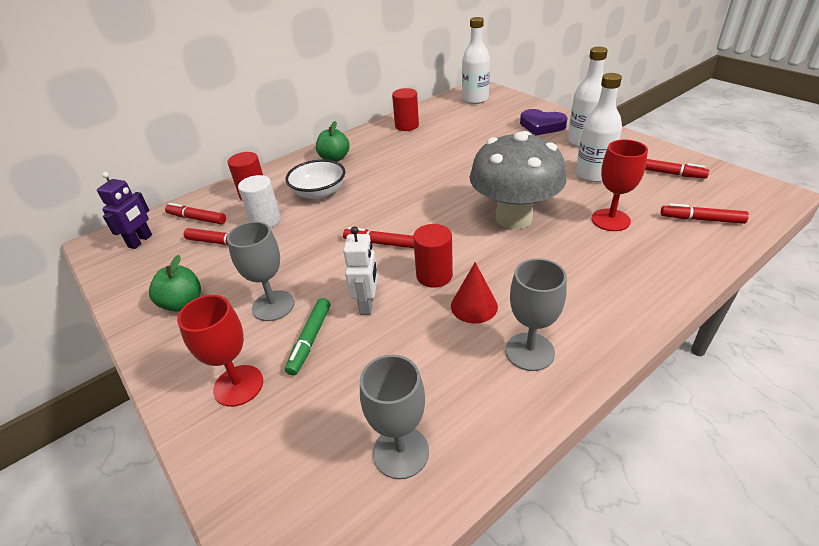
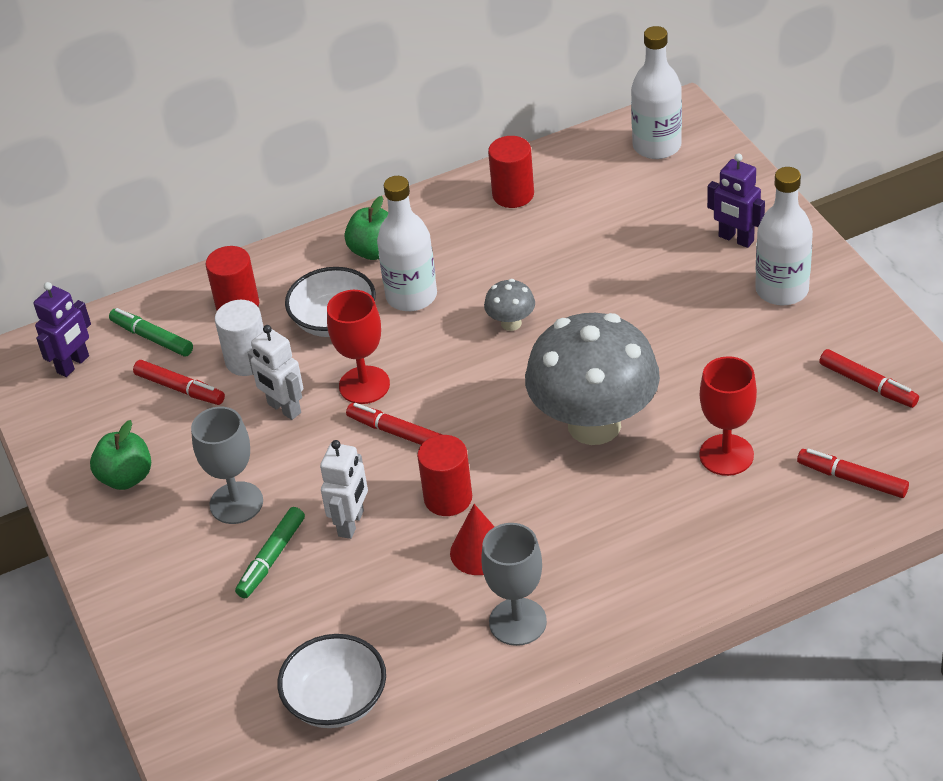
camera: 15 degrees right, 5 degrees up
red marker [165,203,226,224] -> green marker [109,308,193,357]
red goblet [177,295,263,407] -> red goblet moved to [327,290,390,404]
grey goblet [360,355,429,479] -> white bowl [277,634,386,728]
purple heart [520,109,568,135] -> purple robot [707,153,765,248]
white bottle [576,73,622,182] -> white bottle moved to [377,176,437,311]
none -> white robot [248,325,303,420]
none -> grey mushroom [484,279,535,331]

